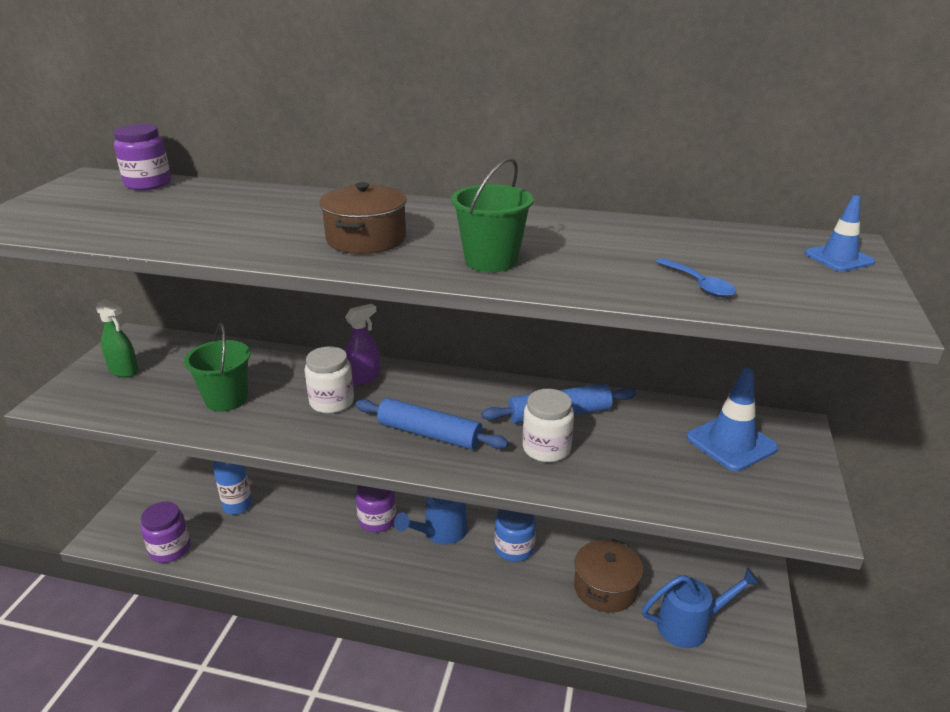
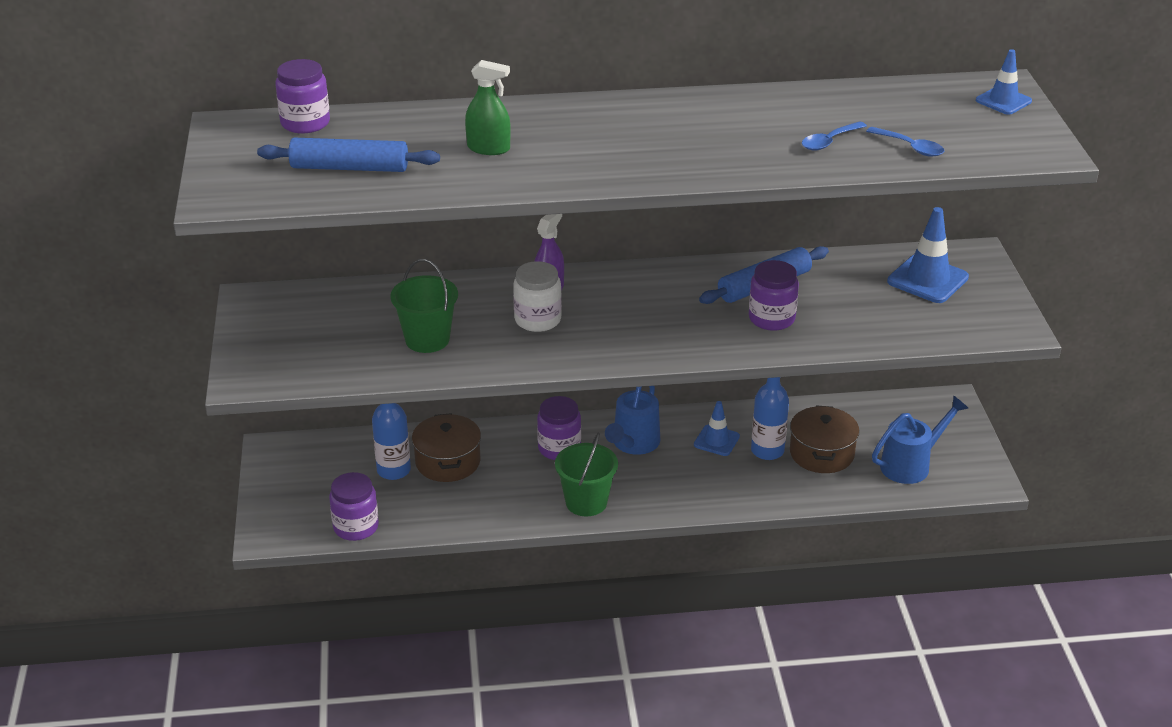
camera: 20 degrees left, 5 degrees up
green spray bottle [96,299,139,377] -> green spray bottle moved to [465,60,511,155]
brown pot [320,182,407,254] -> brown pot moved to [412,413,481,482]
blue rolling pin [355,398,509,450] -> blue rolling pin moved to [257,138,440,172]
green bucket [451,158,533,272] -> green bucket moved to [555,432,618,517]
blue jar [495,509,536,562] -> blue traffic cone [694,401,740,456]
white jar [523,389,574,462] -> purple jar [749,260,799,331]
none -> blue bottle [751,377,789,460]
none -> blue spoon [802,121,867,151]

